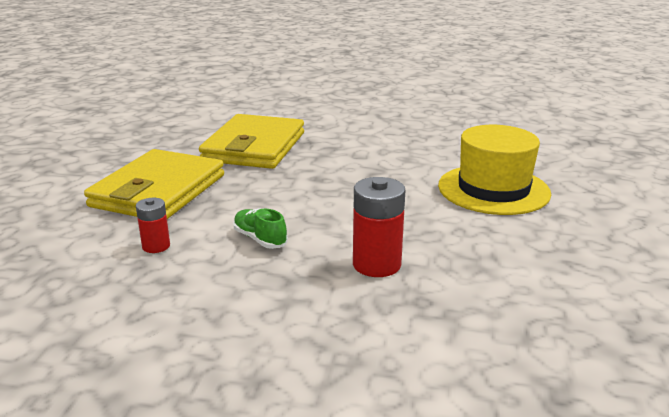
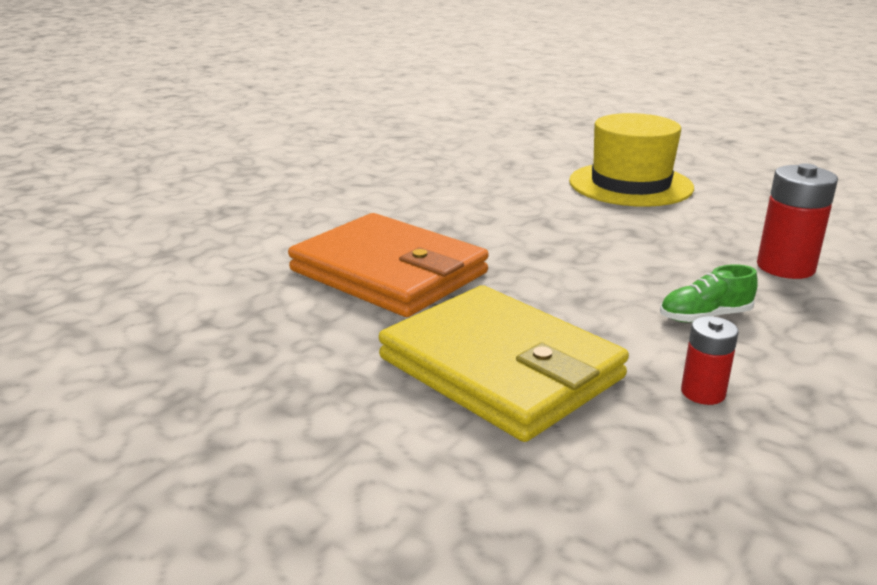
camera: 65 degrees left, 0 degrees up
yellow wallet [199,114,304,169] -> orange wallet [288,213,489,317]

